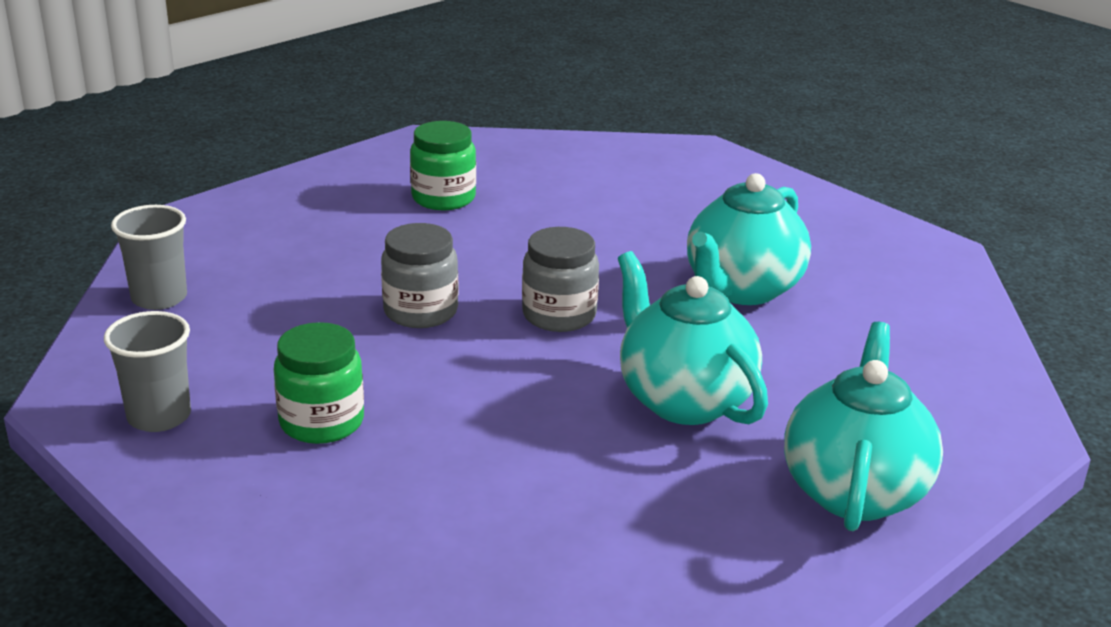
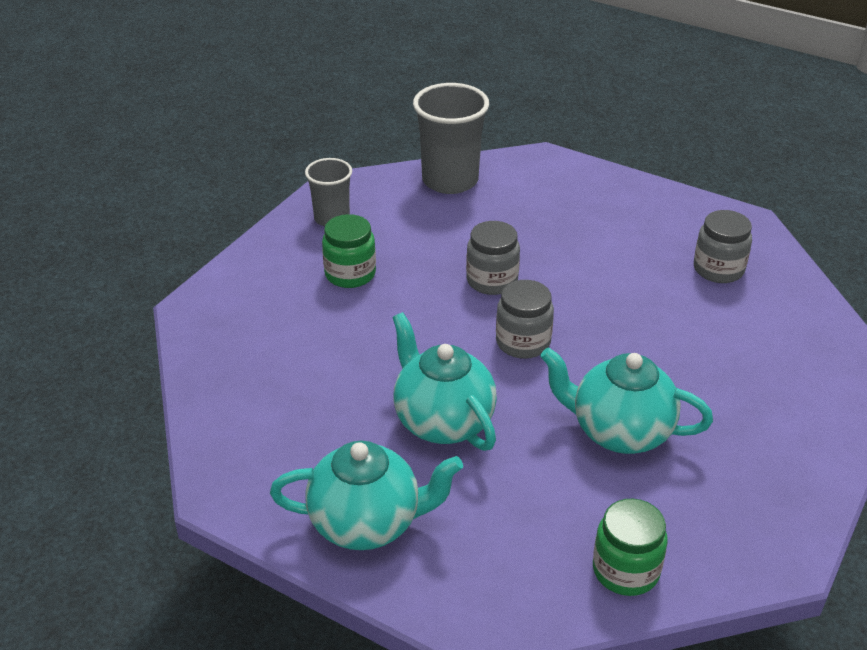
camera: 75 degrees right, 10 degrees up
grey cup [111,205,187,310] -> grey cup [413,83,489,194], size x1.65
green jar [410,121,476,210] -> green jar moved to [593,498,668,596]
turquoise teapot [618,251,768,425] -> turquoise teapot turned 75 degrees counterclockwise [392,312,497,451]
none -> grey jar [694,210,752,283]

